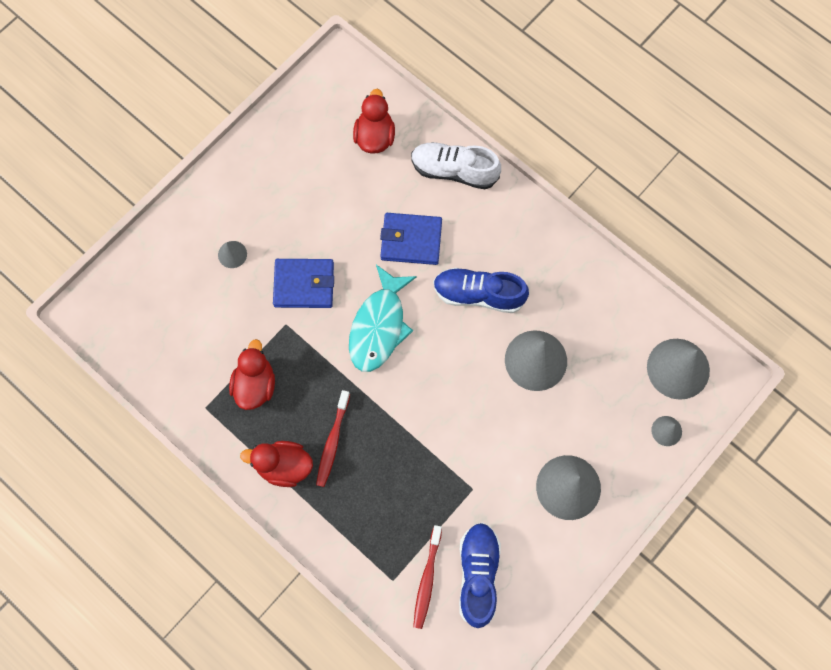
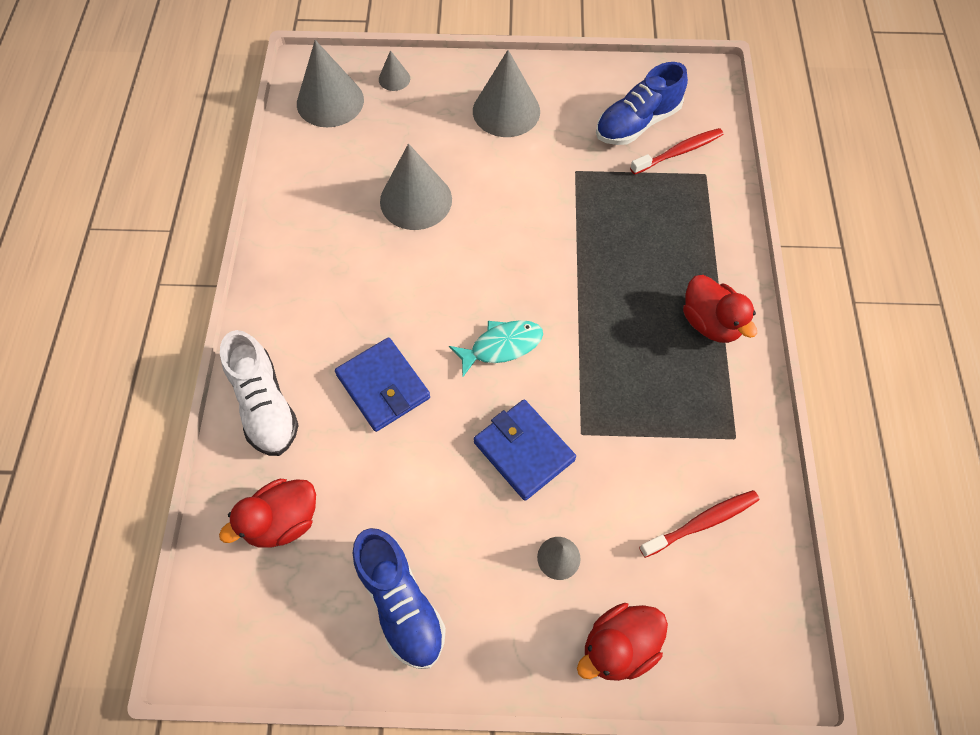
camera: 130 degrees left, 10 degrees down
red duck [229,339,275,410] -> red duck moved to [577,603,668,681]
red toothbrush [316,390,350,487] -> red toothbrush moved to [639,490,759,558]
turquoise fish [349,264,417,372] -> turquoise fish [449,320,543,377], size x0.66
blue shoe [433,268,529,313] -> blue shoe moved to [353,528,446,669]

